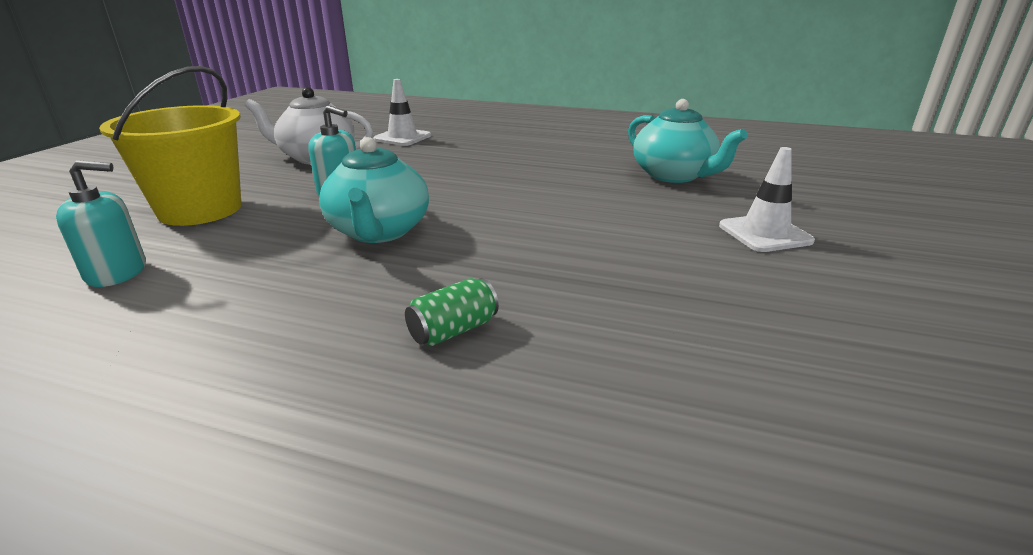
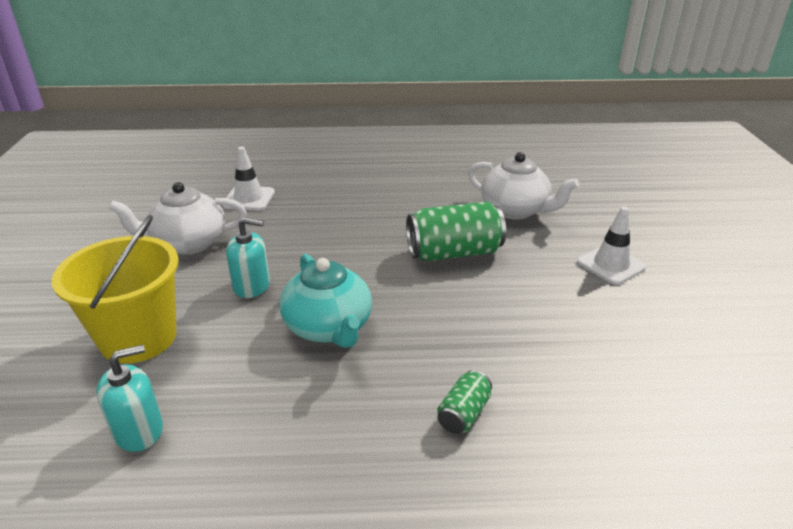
camera: 20 degrees left, 5 degrees up
turquoise teapot [628,99,748,183] -> white teapot [468,152,579,219]
none -> green can [406,201,506,261]

